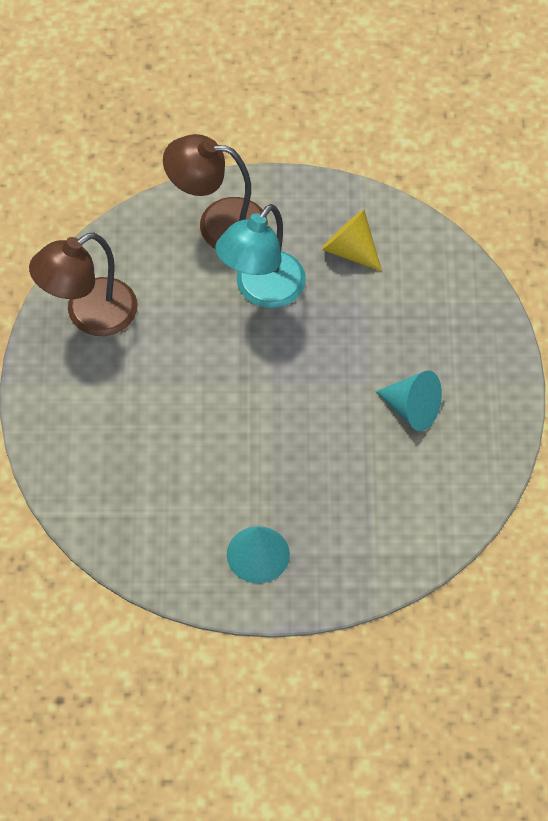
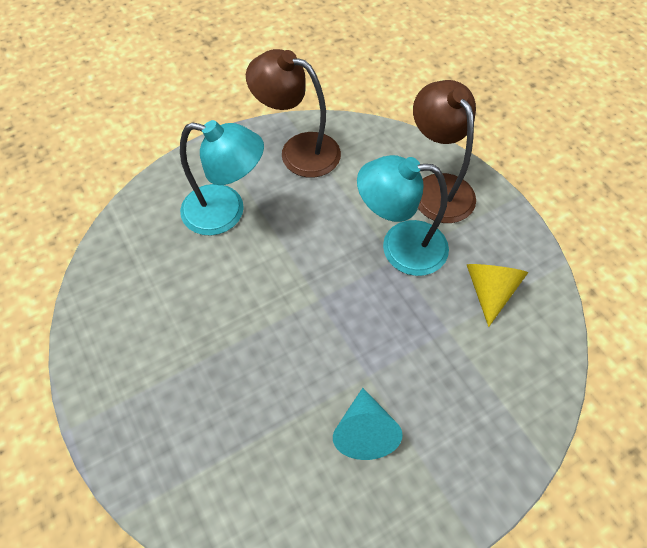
camera: 60 degrees right, 0 degrees up
turquoise cone [227,526,290,583] -> none
none -> turquoise lamp [180,120,264,236]

